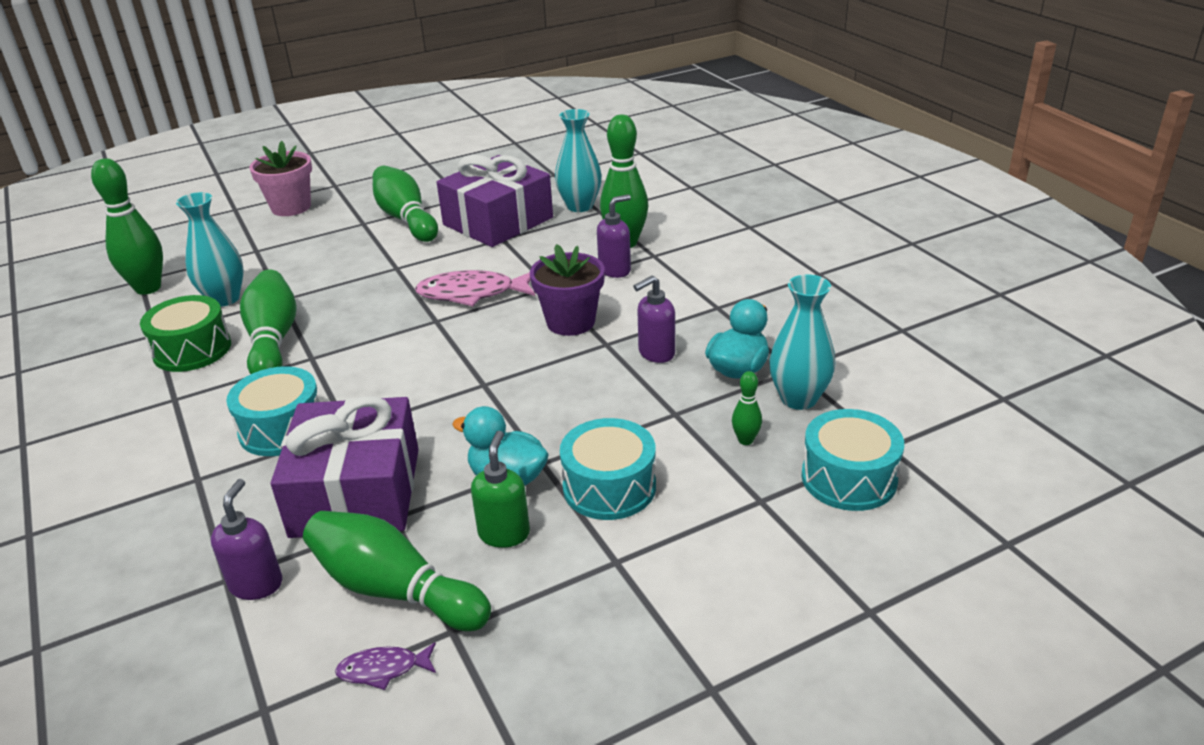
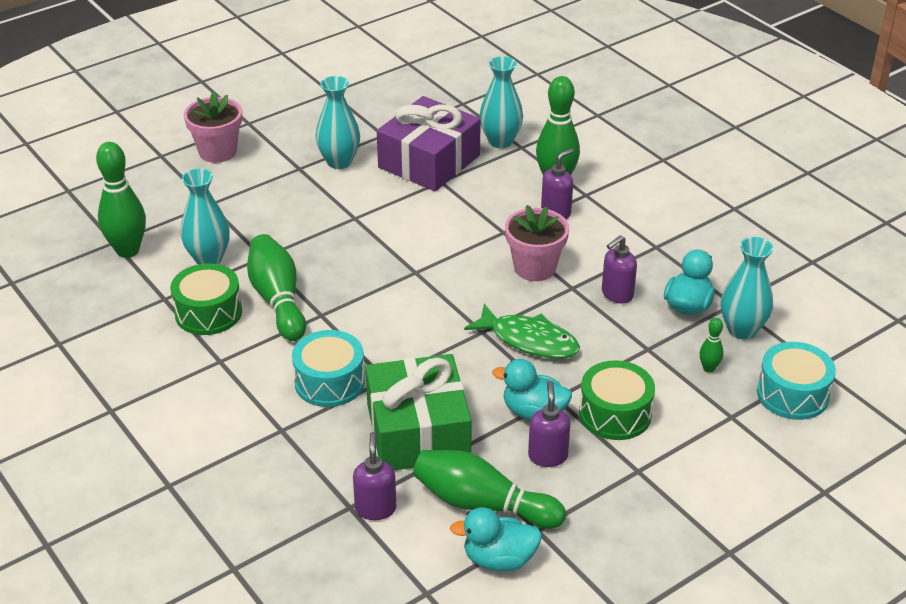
camera: 10 degrees left, 5 degrees up
purple gift [271,396,419,538] -> green gift [365,354,472,470]
purple fish [335,642,436,690] -> turquoise duck [450,507,542,571]
green bowling pin [372,166,438,242] -> turquoise vase [316,76,360,169]
pink fish [415,270,535,306] -> none
green soap dispenser [471,431,530,548] -> purple soap dispenser [528,381,570,467]
purple flower pot [530,244,605,336] -> pink flower pot [505,205,569,281]
turquoise drum [560,418,656,520] -> green drum [579,360,655,440]
none -> green fish [464,304,580,359]

